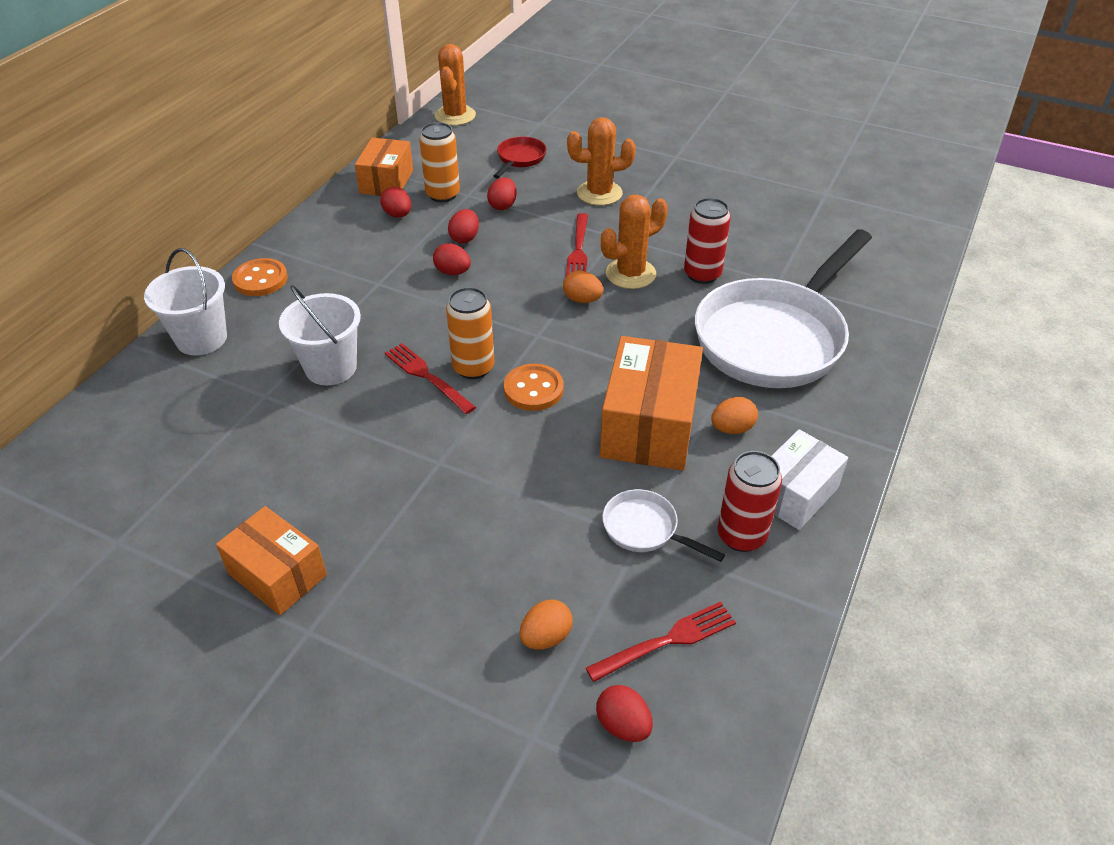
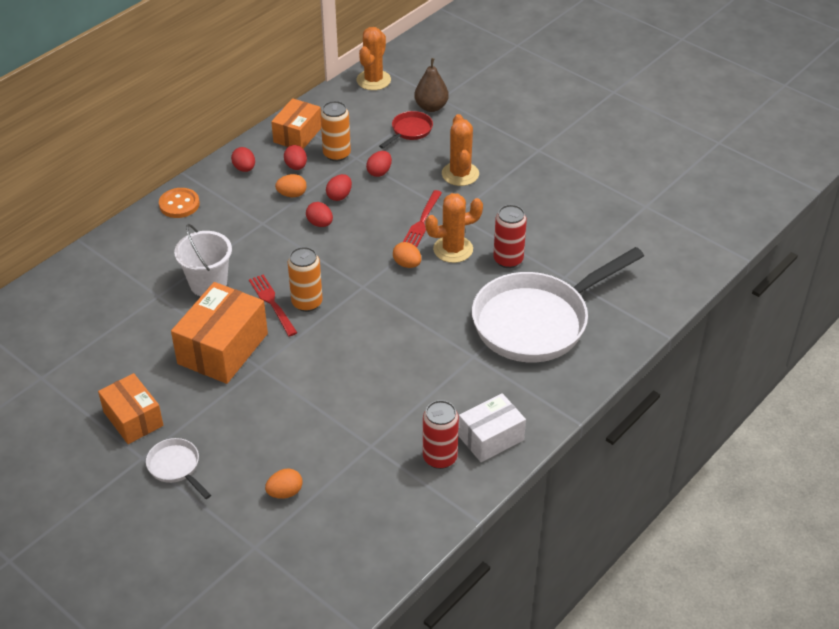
camera: 15 degrees right, 0 degrees up
white bucket [144,248,227,355] -> none
orange button [504,364,564,411] -> none
orange cactus [567,117,636,206] -> orange cactus turned 75 degrees clockwise [442,114,479,186]
red fork [586,601,736,682] -> none
red egg [596,685,653,742] -> red egg moved to [231,147,255,172]
orange box [600,336,703,470] -> orange box moved to [171,282,268,384]
white pan [602,489,725,562] -> white pan moved to [146,438,211,499]
orange egg [711,397,758,434] -> orange egg moved to [275,174,307,197]
none -> brown pear [414,58,449,112]

